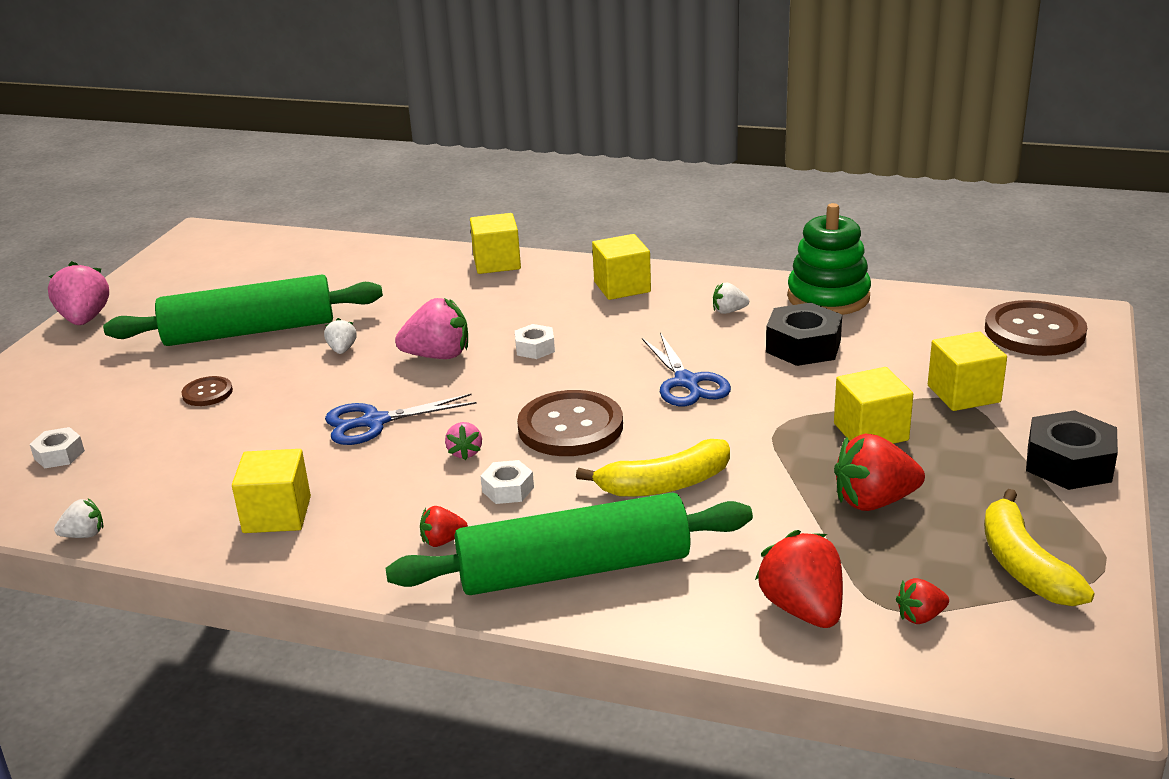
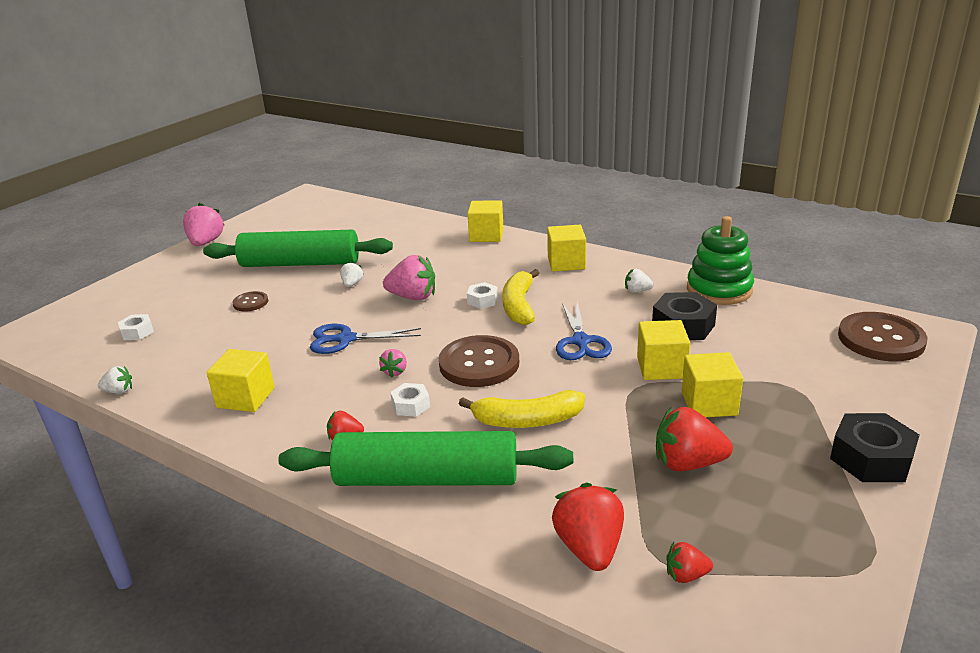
camera: 15 degrees right, 0 degrees up
yellow cube [928,332,1007,411] -> yellow cube moved to [637,320,690,380]
yellow banana [984,489,1095,606] -> yellow banana moved to [502,269,539,325]

